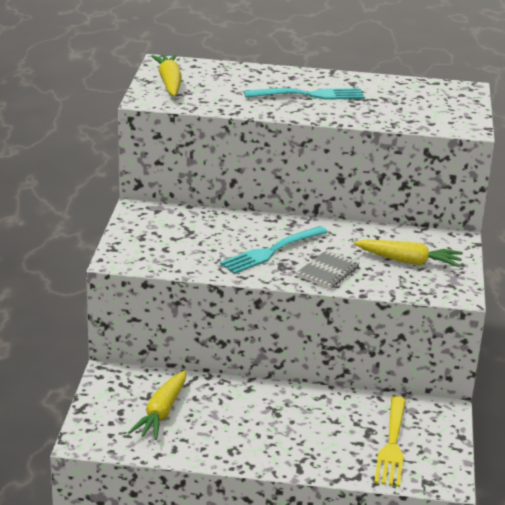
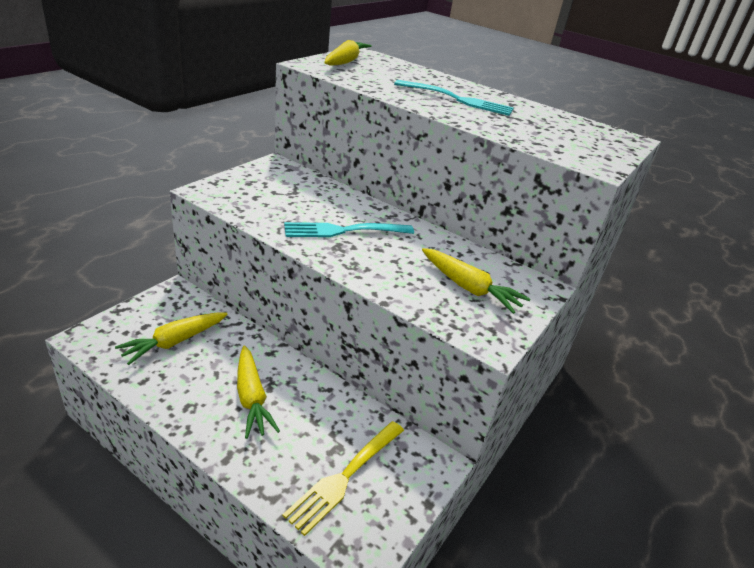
camera: 25 degrees right, 5 degrees up
grey notebook [296,250,359,289] -> none
none -> yellow carrot [237,345,280,439]

